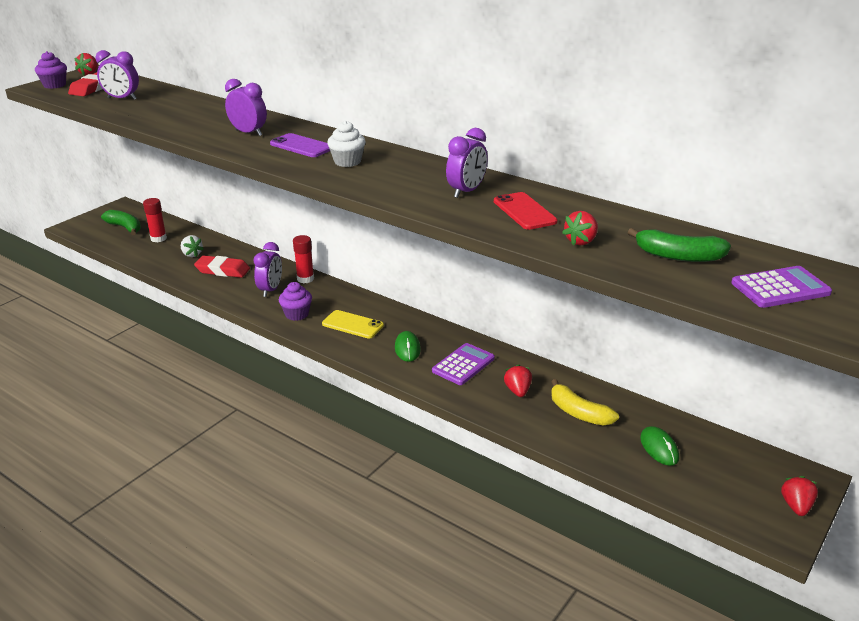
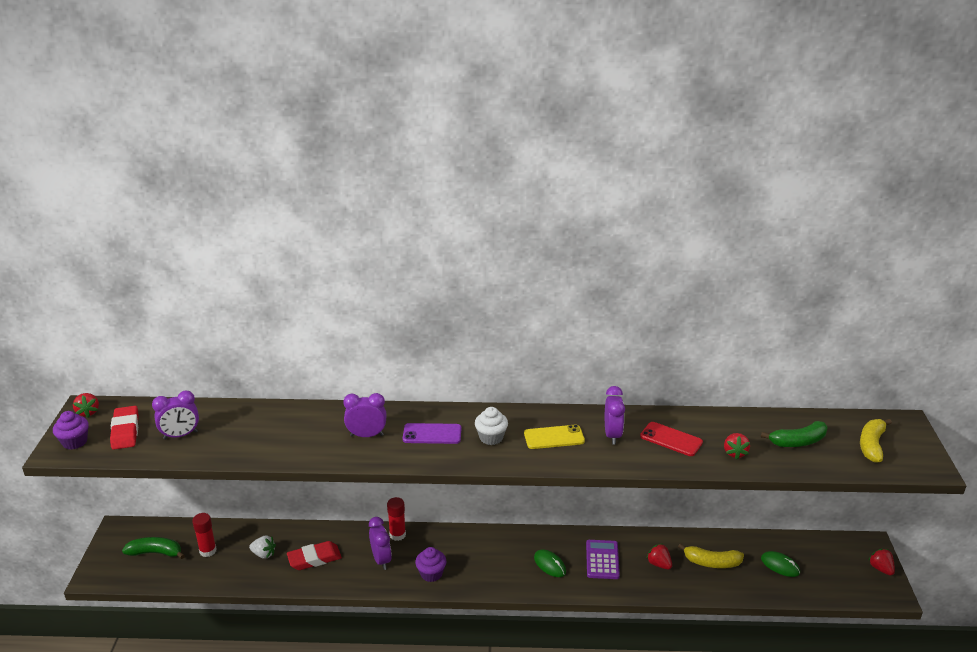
camera: 35 degrees left, 0 degrees up
yellow phone [322,310,384,338] -> yellow phone moved to [524,425,585,449]
purple calculator [731,266,832,308] -> yellow banana [860,419,892,462]

